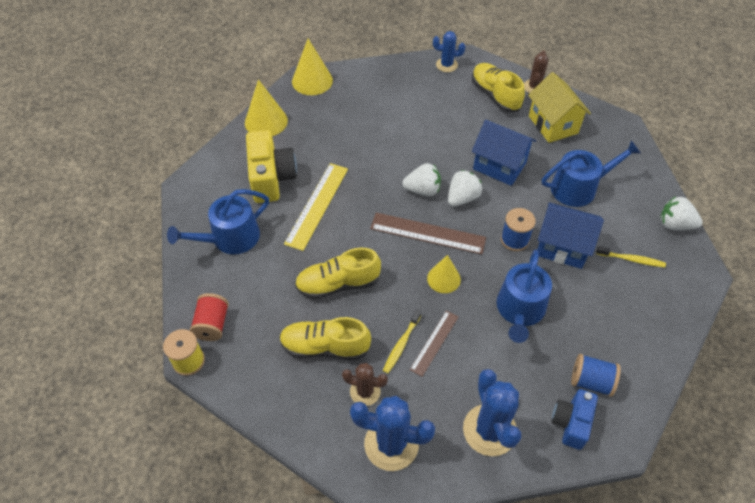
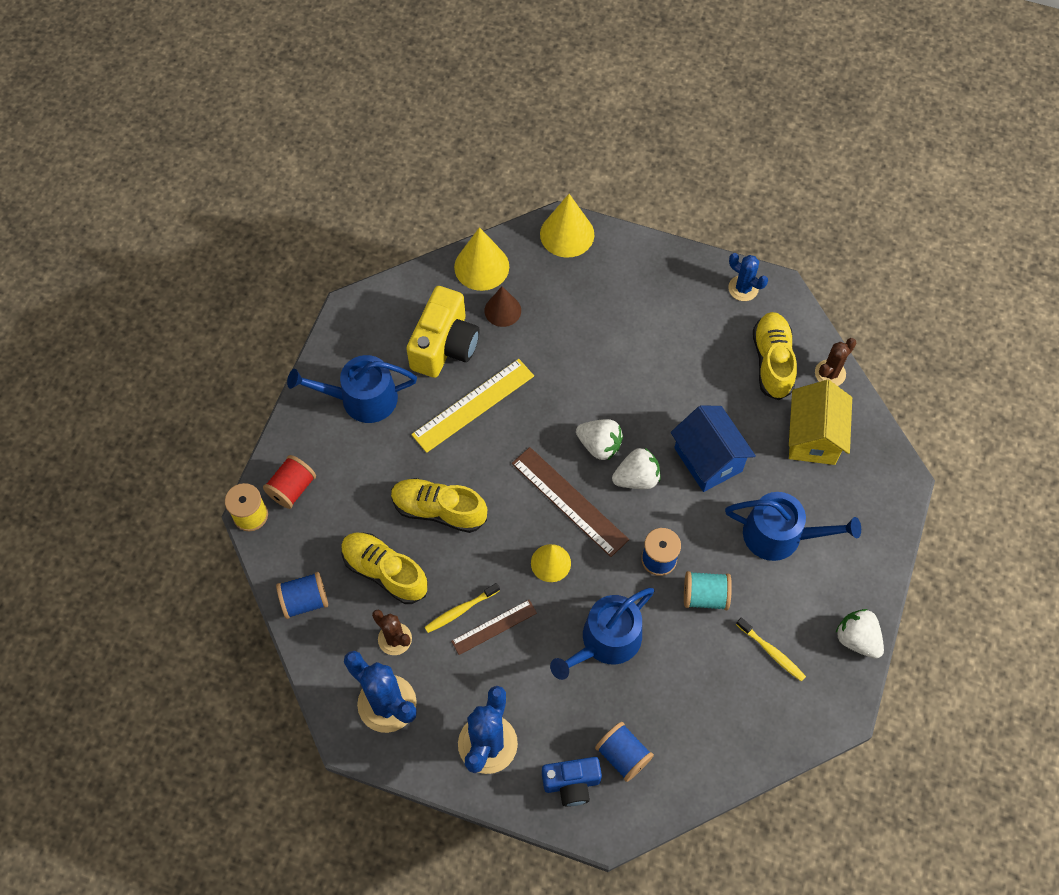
camera: 30 degrees right, 10 degrees up
blue house [537,202,604,269] -> turquoise spool [684,571,732,610]
blue camera [551,389,598,450] -> blue camera turned 150 degrees counterclockwise [542,757,602,807]
none -> blue spool [276,572,328,619]
none -> brown cone [484,286,521,327]

